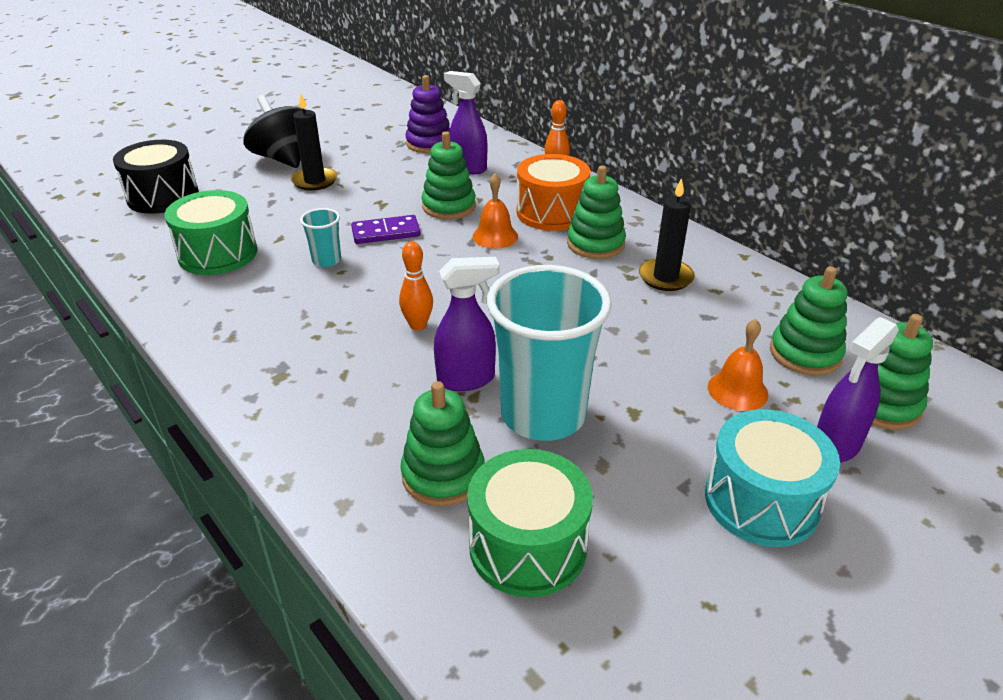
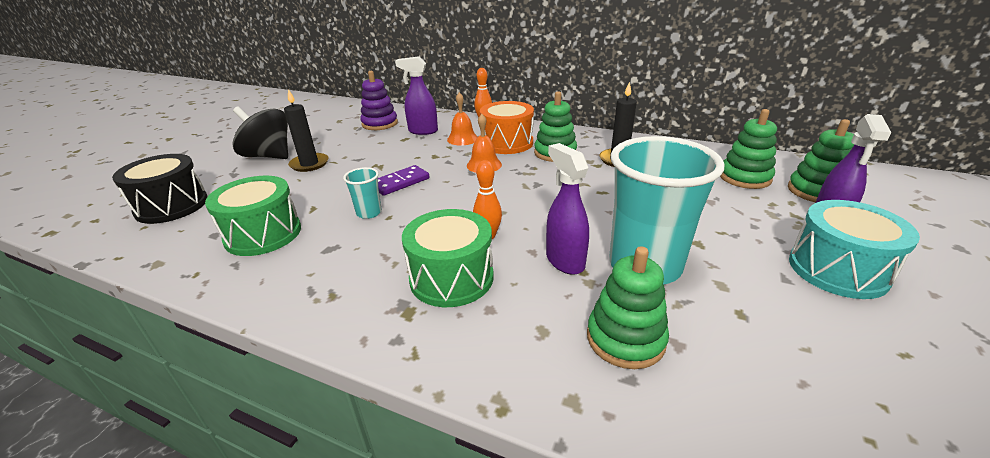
camera: 25 degrees left, 5 degrees down
green stacking toy [422,131,476,219] -> none
purple spray bottle [434,257,499,391] -> purple spray bottle turned 75 degrees counterclockwise [546,143,589,275]
green drum [467,449,593,597] -> green drum moved to [402,209,494,307]
orange bell [708,319,768,411] -> orange bell moved to [447,92,477,146]

